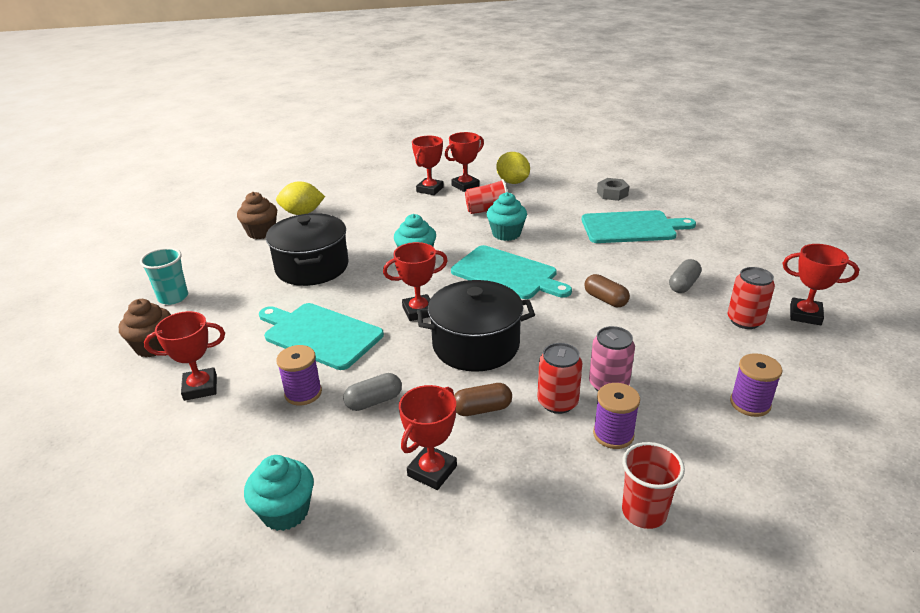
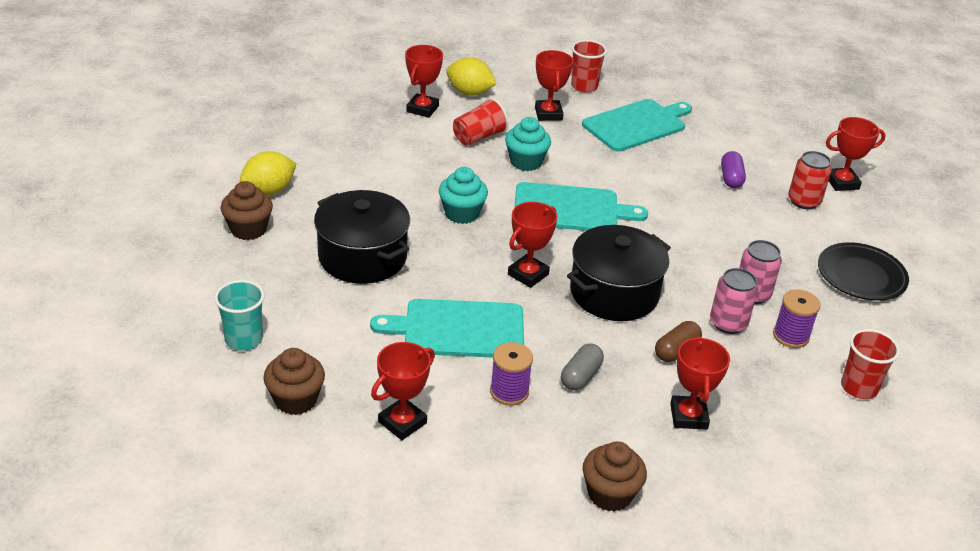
camera: 35 degrees left, 5 degrees up
turquoise cupcake [244,455,314,531] -> brown cupcake [583,441,647,512]
red trophy [412,136,443,195] -> red trophy moved to [535,50,573,121]
red can [537,343,582,414] -> pink can [710,268,758,334]
brown capsule [584,274,630,307] -> none
grey nut [597,178,629,201] -> red cup [571,40,607,92]
grey capsule [669,259,701,293] -> purple capsule [721,151,746,188]
purple spool [730,353,782,417] -> black plate [818,242,909,301]

